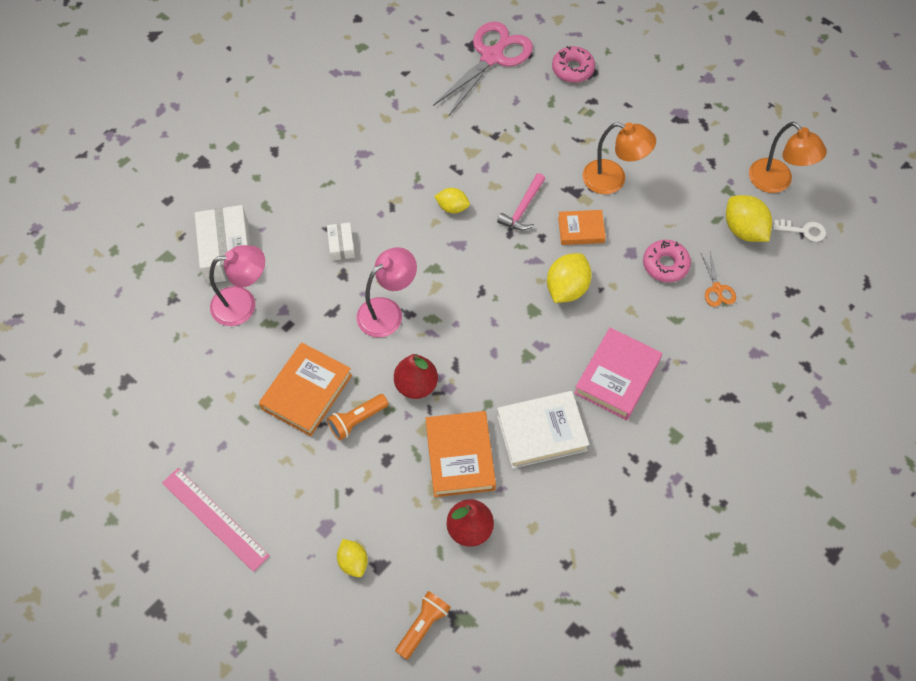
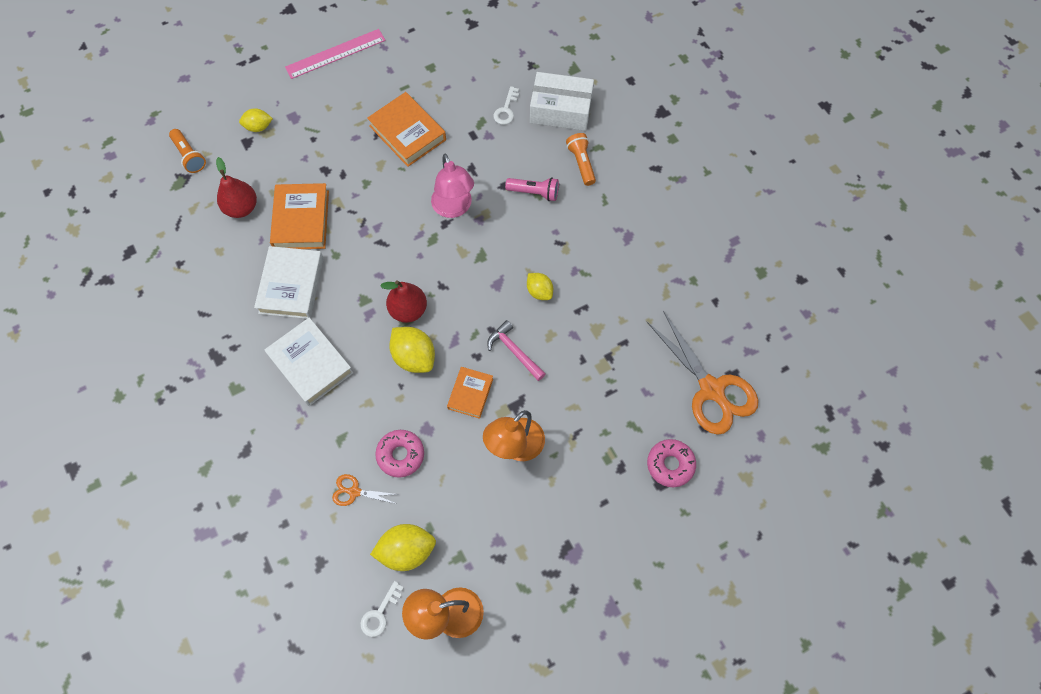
camera: 110 degrees right, 5 degrees up
pink lamp [209,245,265,326] -> white key [493,86,519,125]
white box [327,222,355,261] -> pink flashlight [505,177,559,201]
orange flashlight [327,394,388,440] -> orange flashlight moved to [566,133,596,186]
red pear [394,354,438,399] -> red pear moved to [380,280,427,323]
orange book [426,411,496,497] -> orange book turned 75 degrees clockwise [270,183,329,249]
pink scissors [433,22,533,115] -> orange scissors [647,311,758,435]
yellow lemon [434,188,470,213] -> yellow lemon turned 75 degrees counterclockwise [527,273,553,300]
pink book [574,327,662,420] -> white book [265,317,353,406]

